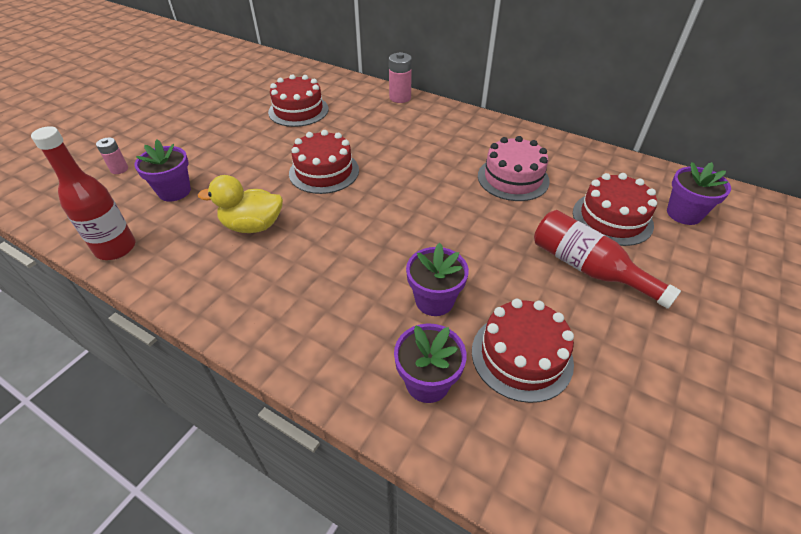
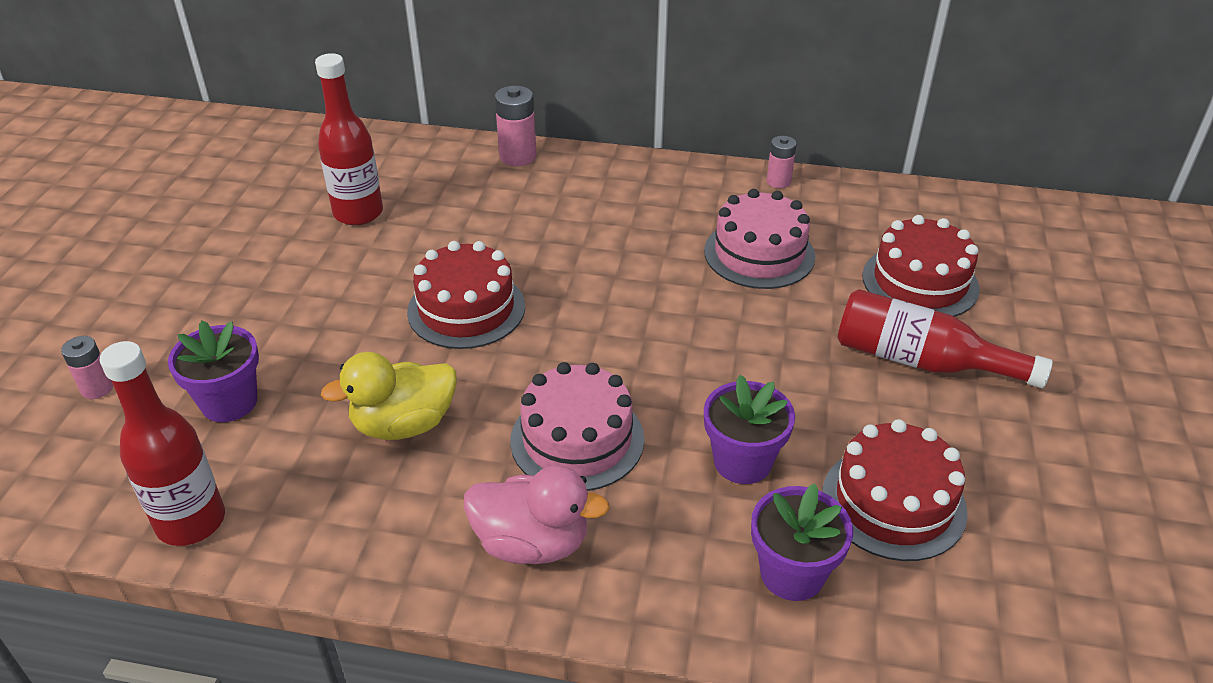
camera: 20 degrees left, 5 degrees down
red cake [268,74,329,127] -> red bottle [315,53,383,225]
purple flower pot [667,162,731,225] -> none
none -> pink duck [464,465,610,564]
none -> pink cake [510,362,644,491]
none -> pink battery [767,136,797,188]

